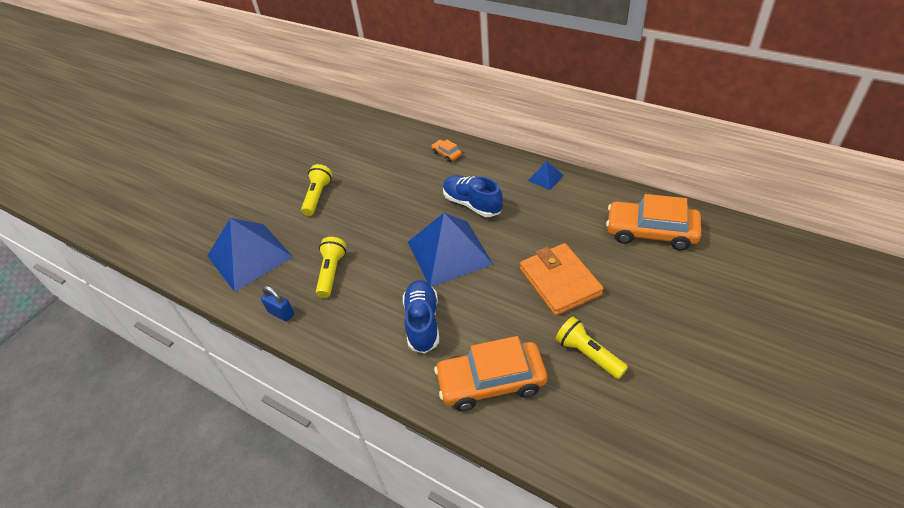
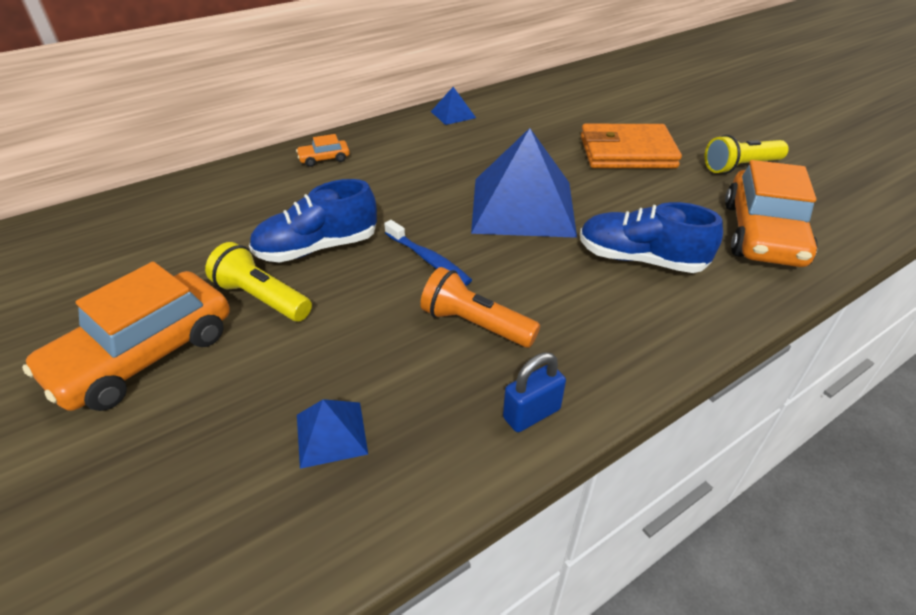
camera: 70 degrees left, 5 degrees down
blue pyramid [207,218,293,292] -> blue pyramid [297,399,368,469], size x0.43
yellow flashlight [316,237,346,298] -> orange flashlight [420,267,540,347]
blue shoe [443,175,503,217] -> blue shoe moved to [249,179,377,262]
orange car [606,194,701,250] -> orange car moved to [22,262,230,411]
none -> blue toothbrush [384,220,472,286]

